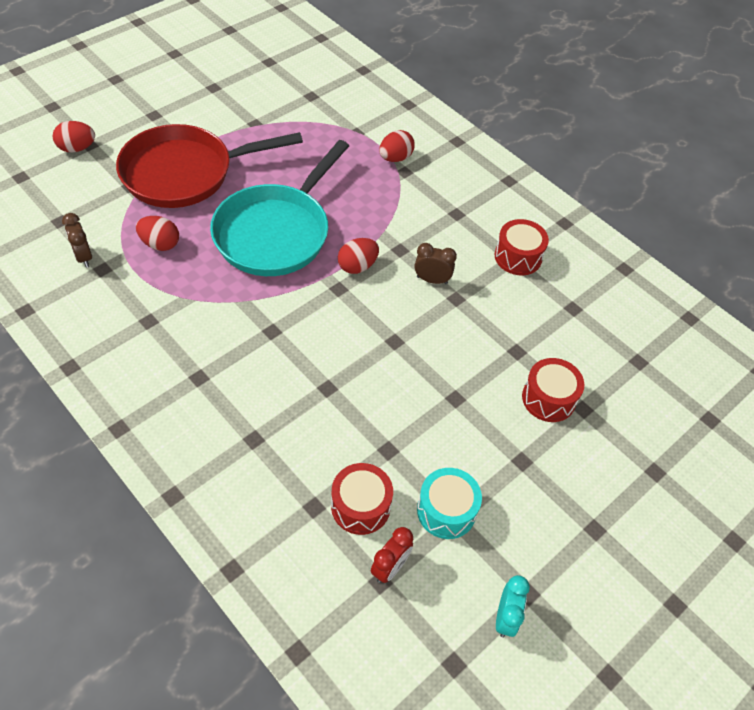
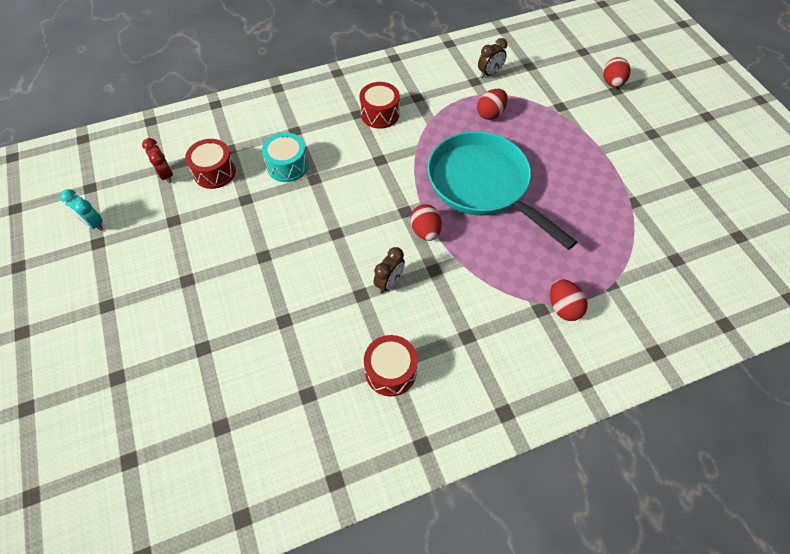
camera: 115 degrees right, 5 degrees up
brown clock [62,213,92,268] -> brown clock turned 150 degrees clockwise [478,38,507,78]
red pan [116,124,303,208] -> none
turquoise drum [417,468,482,539] -> turquoise drum moved to [262,133,309,182]
red drum [522,358,584,422] -> red drum moved to [360,82,400,129]

